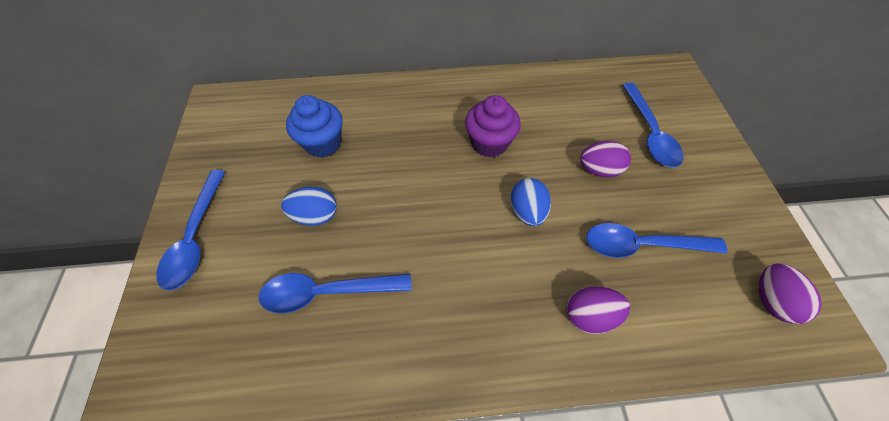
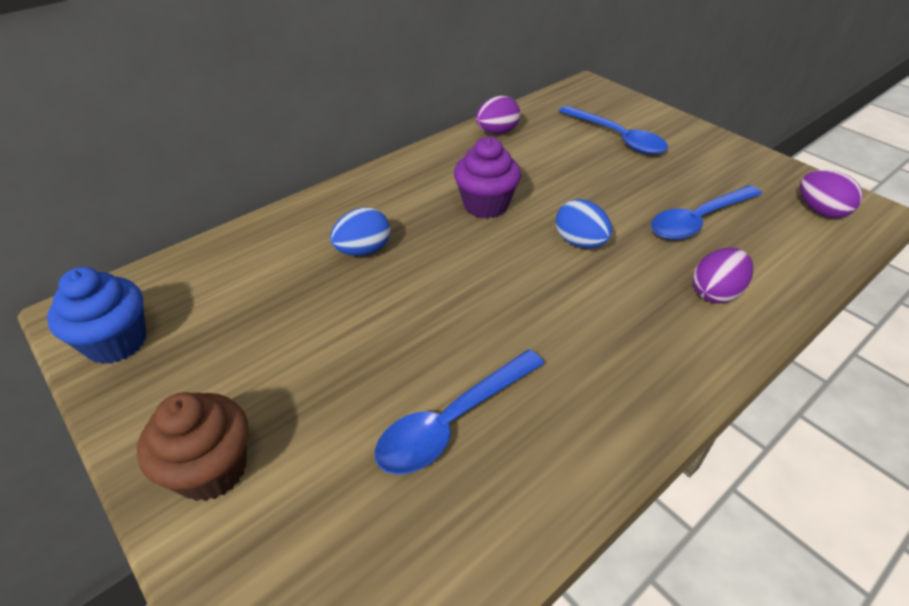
camera: 35 degrees left, 15 degrees down
blue spoon [156,170,225,291] -> brown cupcake [137,392,249,501]
blue egg [281,187,337,226] -> blue egg moved to [330,207,390,256]
blue cupcake [286,95,343,158] -> blue cupcake moved to [47,267,147,364]
purple egg [580,141,631,178] -> purple egg moved to [476,96,520,134]

